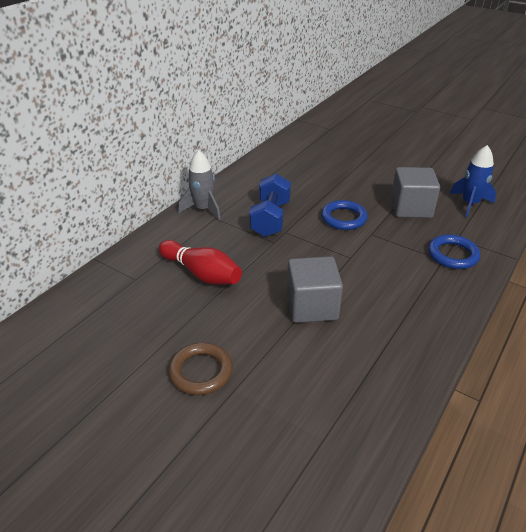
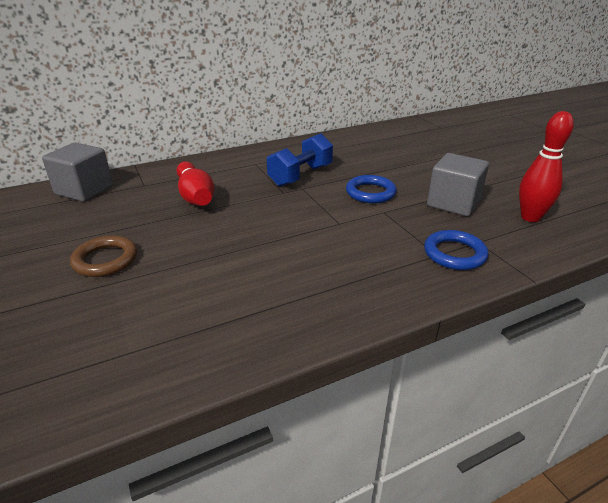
camera: 30 degrees right, 5 degrees down
grey rocket [178,150,221,220] -> none
grey cube [287,256,343,323] -> grey cube moved to [42,142,113,202]
blue rocket [450,145,496,217] -> red bowling pin [519,111,574,222]

